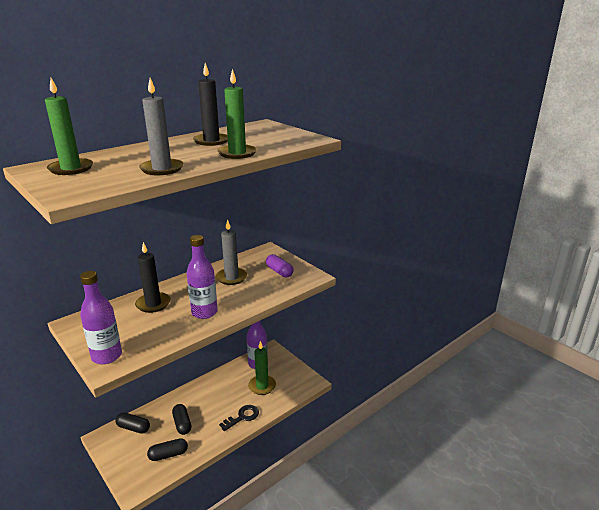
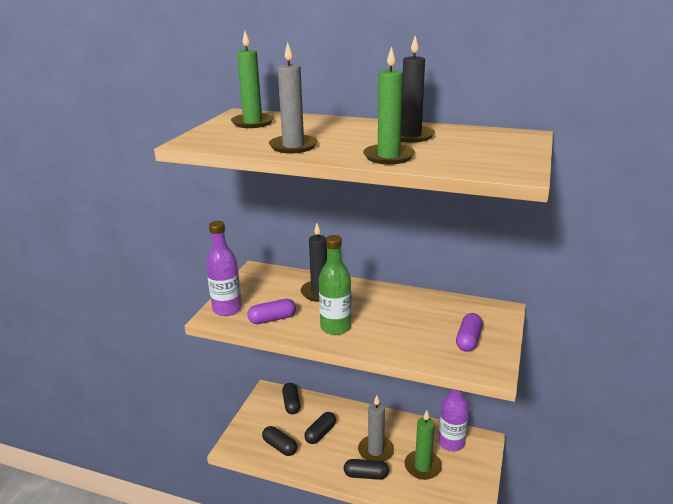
camera: 60 degrees right, 0 degrees up
purple bottle [187,235,218,319] -> green bottle [319,235,352,335]
grey candle [216,219,247,285] -> grey candle moved to [358,396,394,462]
black key [219,405,259,431] -> black capsule [344,459,389,480]
none -> purple capsule [247,299,296,324]

